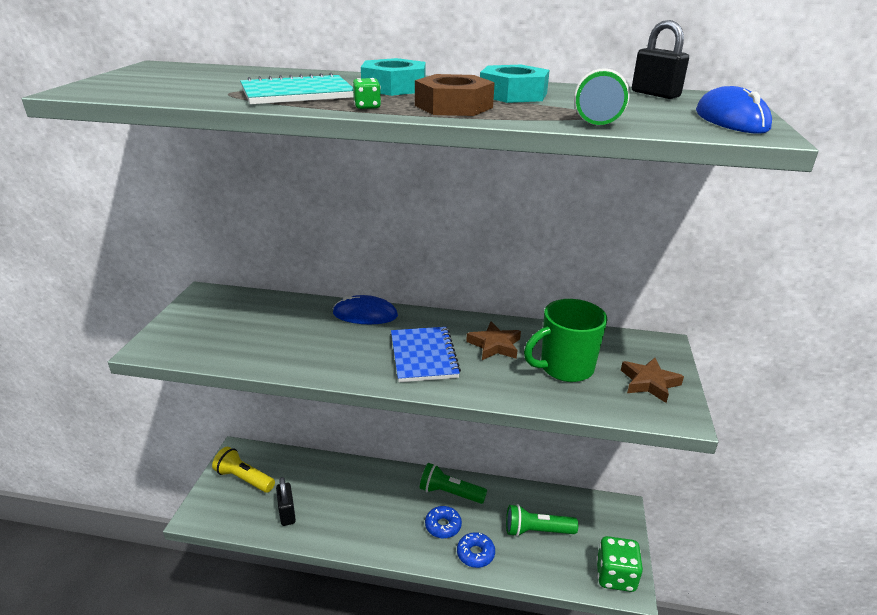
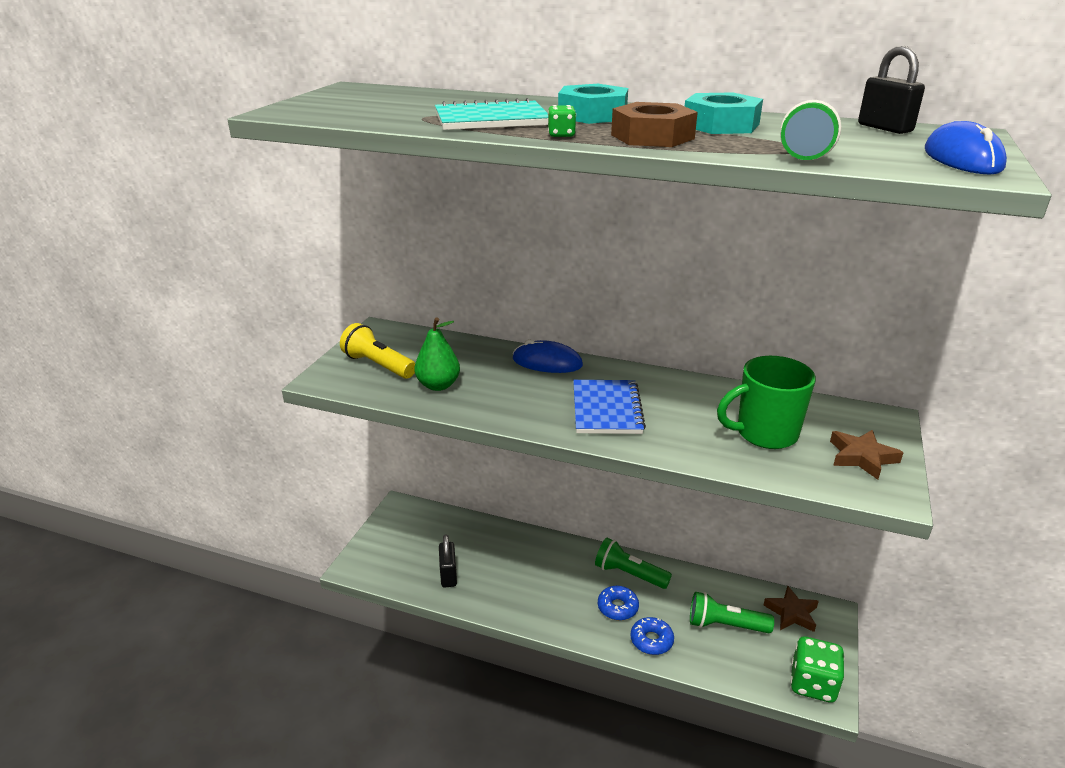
camera: 10 degrees right, 0 degrees up
yellow flashlight [212,447,275,493] -> yellow flashlight moved to [340,323,415,379]
brown star [466,321,521,360] -> brown star moved to [763,585,819,632]
none -> green pear [414,317,460,391]

